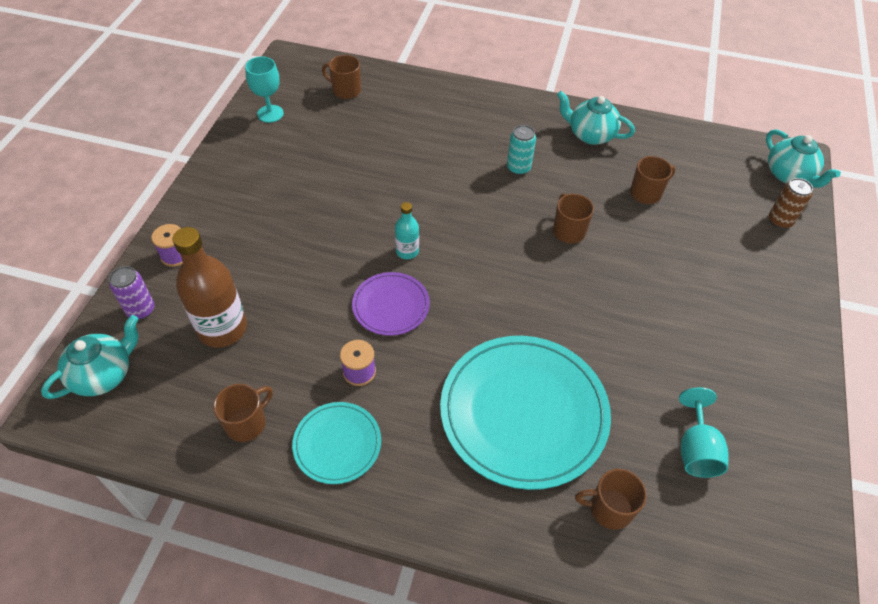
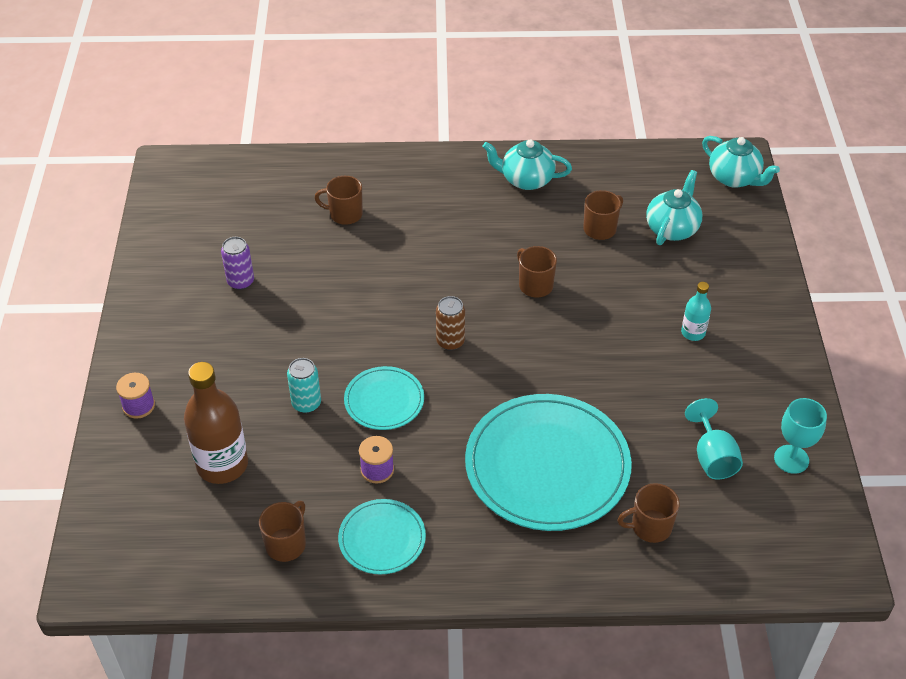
camera: 15 degrees left, 5 degrees down
turquoise teapot [41,315,138,399] -> turquoise teapot moved to [646,170,702,245]
purple can [109,266,155,320] -> purple can moved to [221,237,254,290]
turquoise goblet [245,56,284,123] -> turquoise goblet moved to [774,398,827,474]
brown mug [322,55,361,99] -> brown mug moved to [315,176,363,225]
purple plate [352,272,430,336] -> turquoise plate [344,366,424,430]
turquoise bottle [395,202,419,259] -> turquoise bottle moved to [681,282,711,341]
turquoise can [507,125,536,175] -> turquoise can moved to [287,358,321,413]
brown can [769,178,813,229] -> brown can moved to [436,296,465,351]

